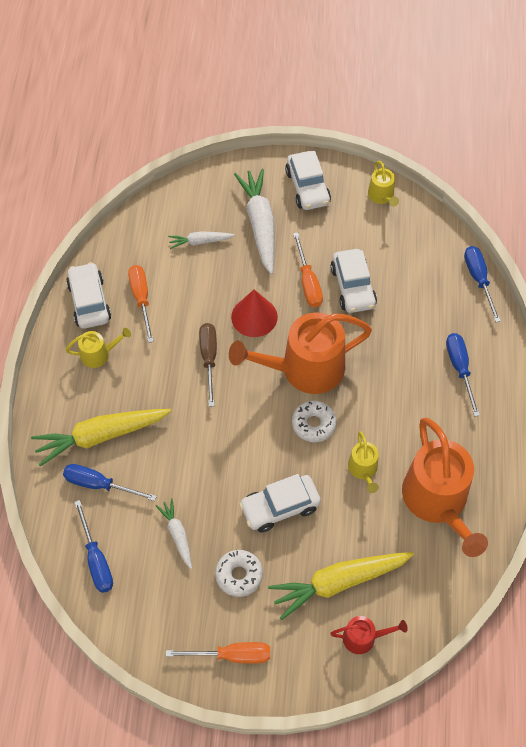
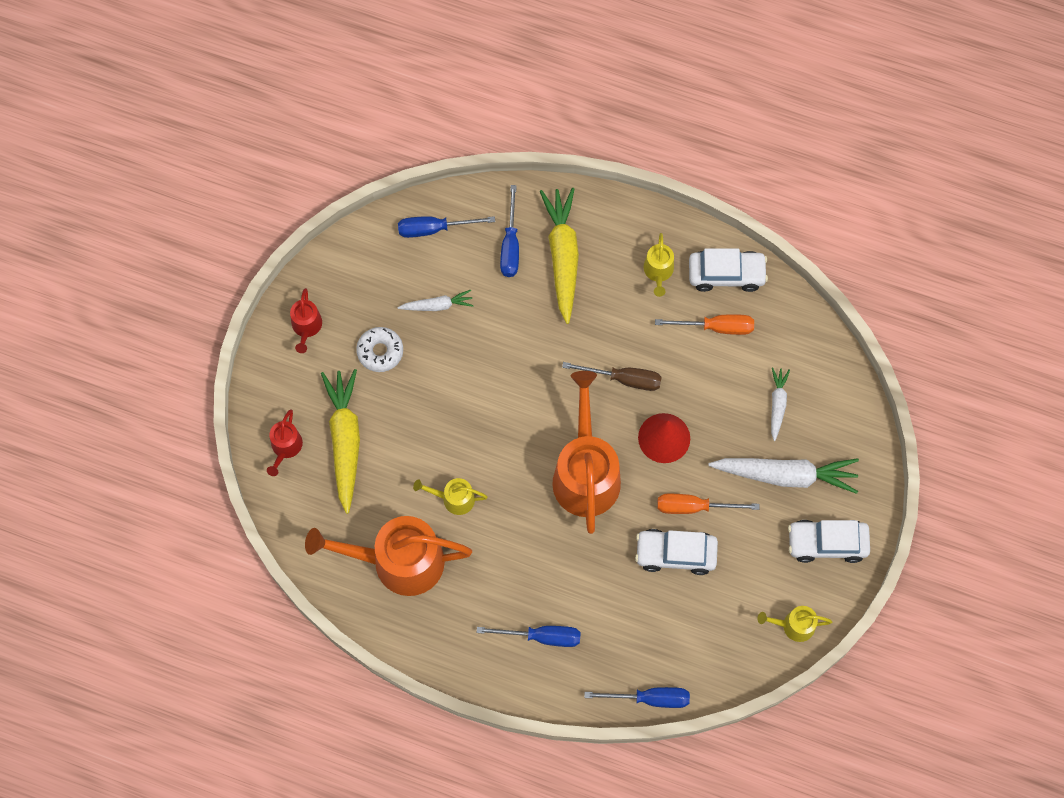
camera: 105 degrees right, 10 degrees up
blue screwdriver [63,464,157,501] -> blue screwdriver turned 150 degrees clockwise [500,185,519,277]
orange screwdriver [166,642,270,664] -> red watering can [290,288,322,353]
white car [239,474,321,532] -> none
white donut [292,401,337,442] -> none

